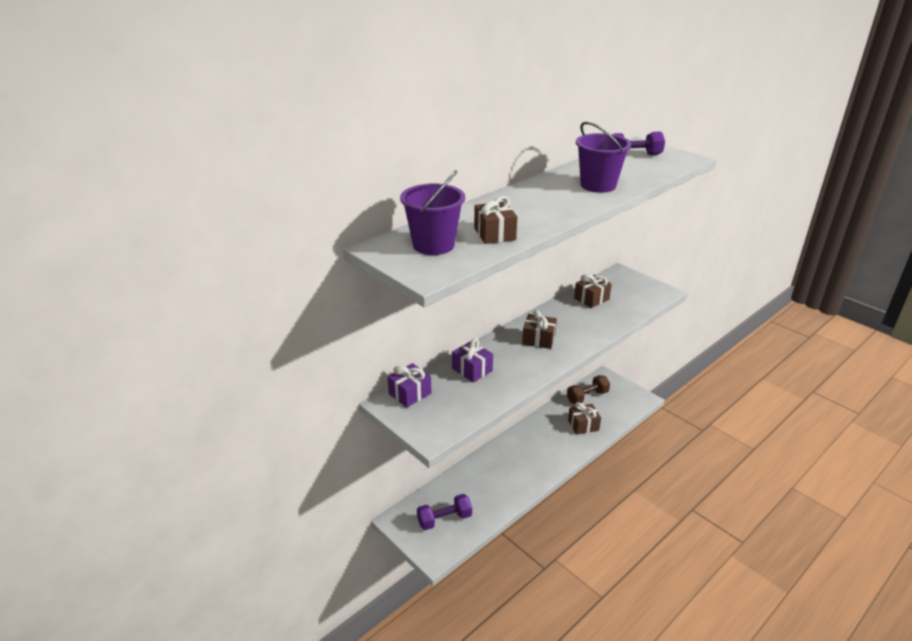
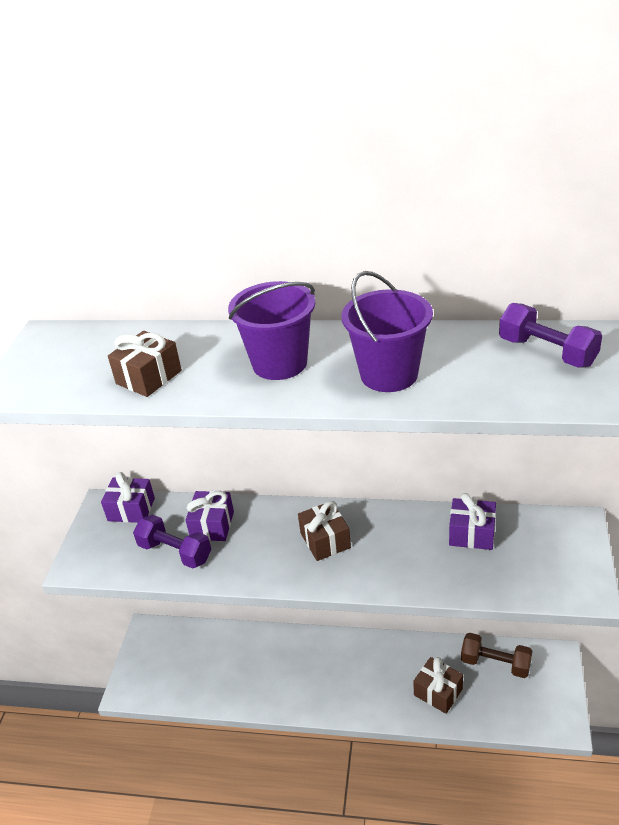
camera: 55 degrees right, 5 degrees up
purple bucket [400,170,465,255] -> purple bucket moved to [228,281,315,380]
purple dumbbell [417,494,472,530] -> purple dumbbell moved to [133,514,211,569]
brown gift [574,274,612,308] -> purple gift [449,493,496,550]

